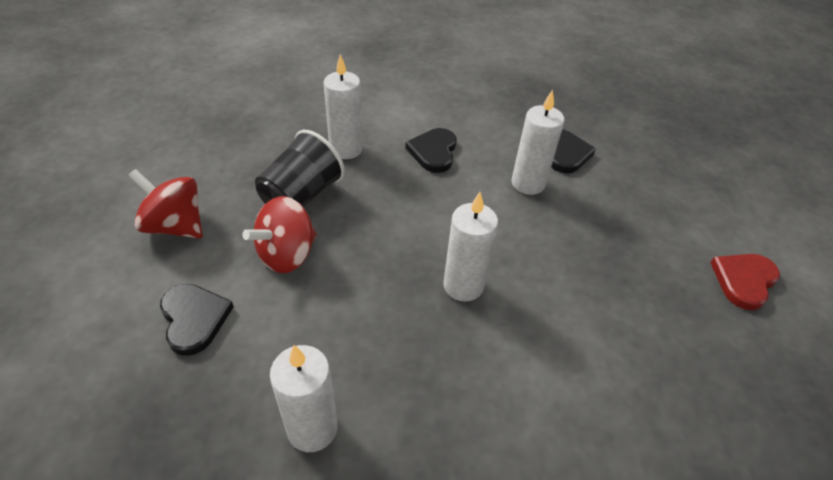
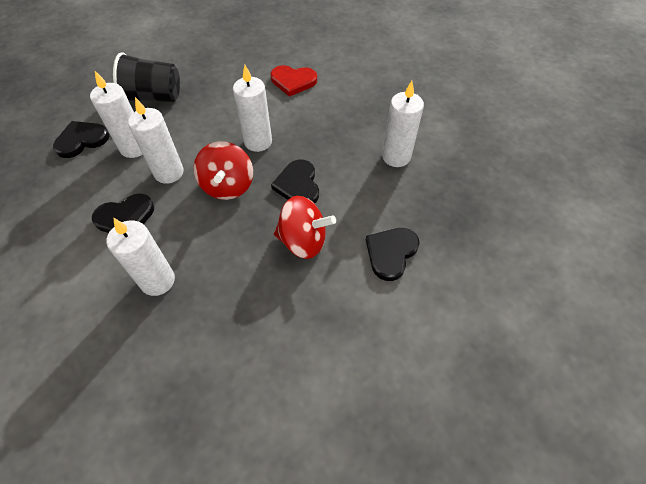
camera: 120 degrees left, 10 degrees up
red spinning top [128,169,203,239] -> red spinning top moved to [194,141,253,200]
black cup [255,130,345,207] -> black cup moved to [113,52,180,102]
red heart [710,254,780,310] -> red heart moved to [271,65,317,97]
none -> white candle [128,97,184,184]
none -> black heart [271,159,319,204]

